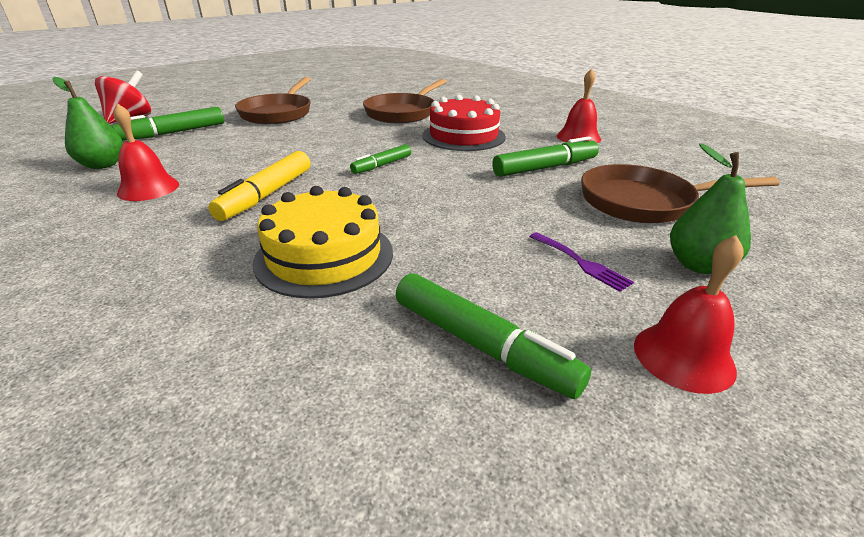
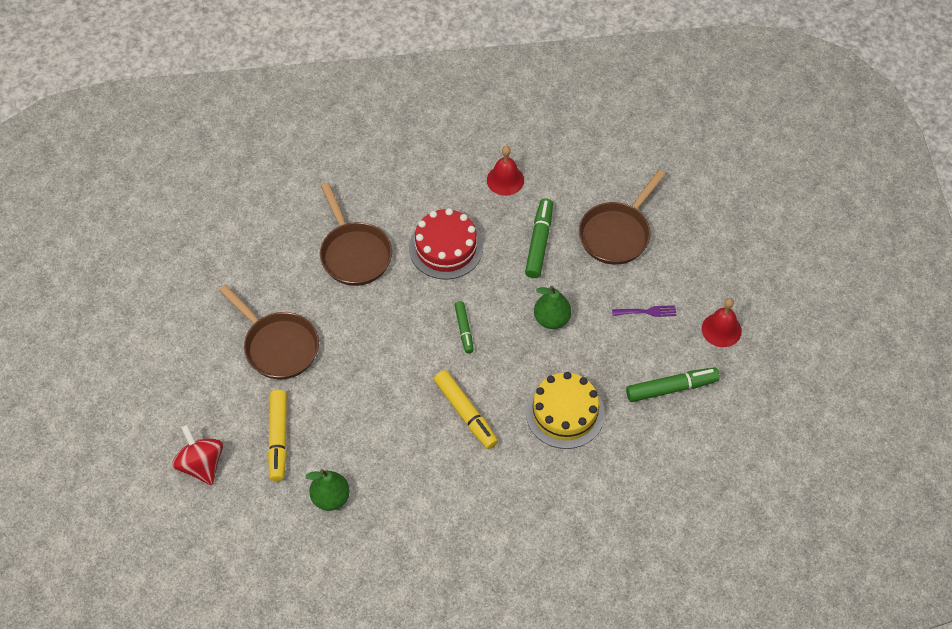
camera: 55 degrees left, 25 degrees up
green marker [112,107,224,141] -> yellow marker [268,390,287,481]
red bell [113,103,179,201] -> none
green pear [670,143,751,274] -> green pear moved to [534,286,571,329]

